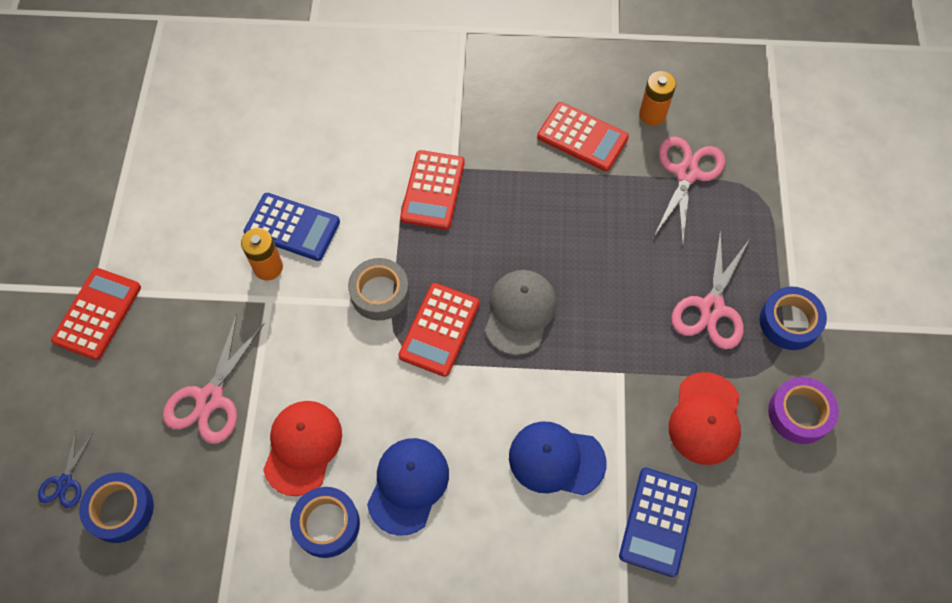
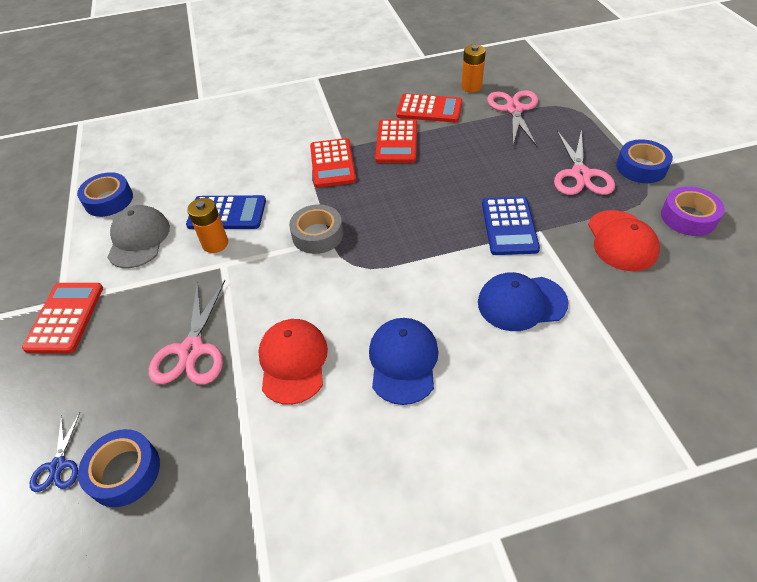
camera: 15 degrees left, 15 degrees down
blue tape [290,487,360,558] -> blue tape moved to [77,172,133,217]
red calculator [398,283,480,377] -> red calculator moved to [375,119,417,163]
grey cap [485,270,557,355] -> grey cap moved to [107,205,170,268]
blue calculator [619,468,697,577] -> blue calculator moved to [482,196,540,255]

